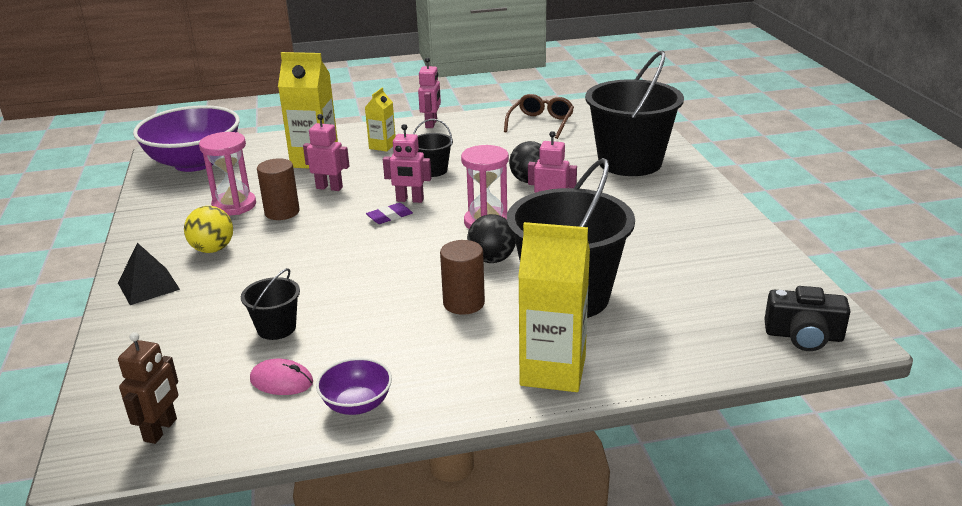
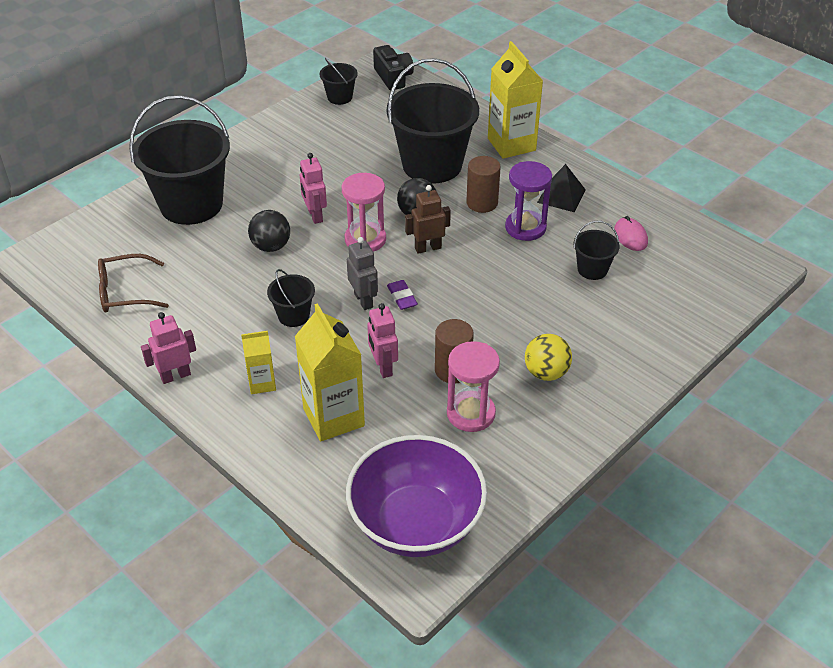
camera: 125 degrees left, 15 degrees up
black pyramid [118,243,180,305] -> black pyramid moved to [537,164,586,212]
brown robot [118,332,178,444] -> brown robot moved to [405,185,451,254]
purple bowl [316,358,392,415] -> none
purple eraser [366,203,413,224] -> purple eraser turned 45 degrees clockwise [387,280,418,310]
pink robot [383,124,431,203] -> grey robot [347,237,378,310]
none -> black bucket [320,58,358,105]
none -> purple hourglass [505,161,552,241]

